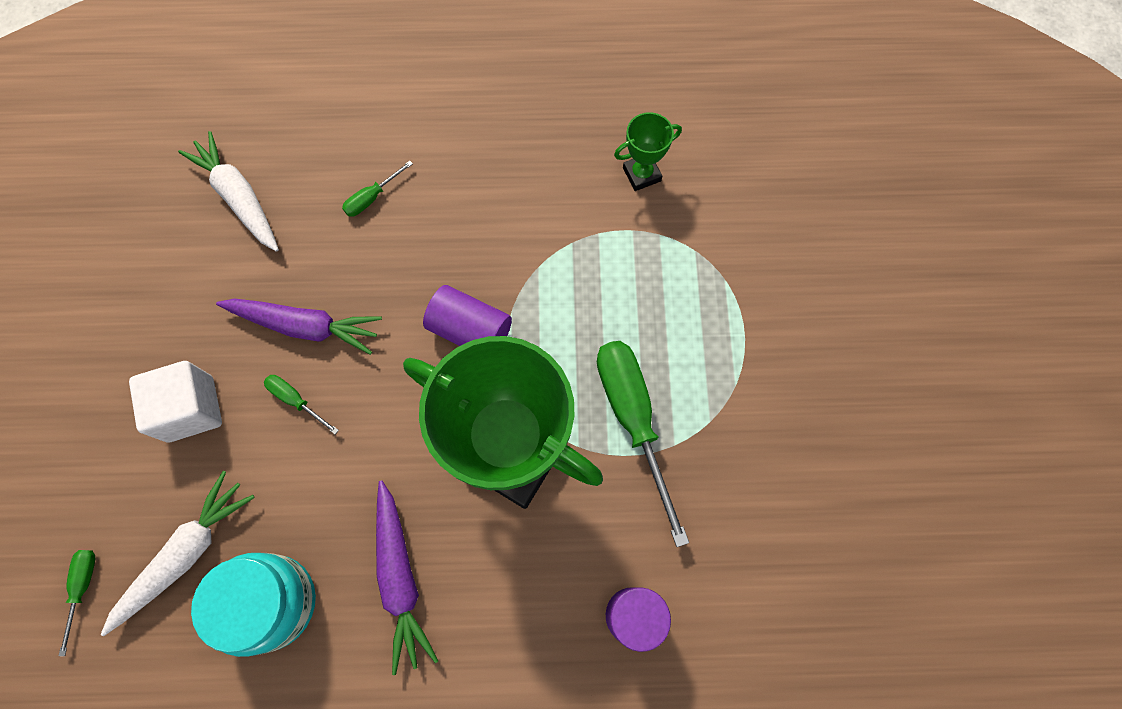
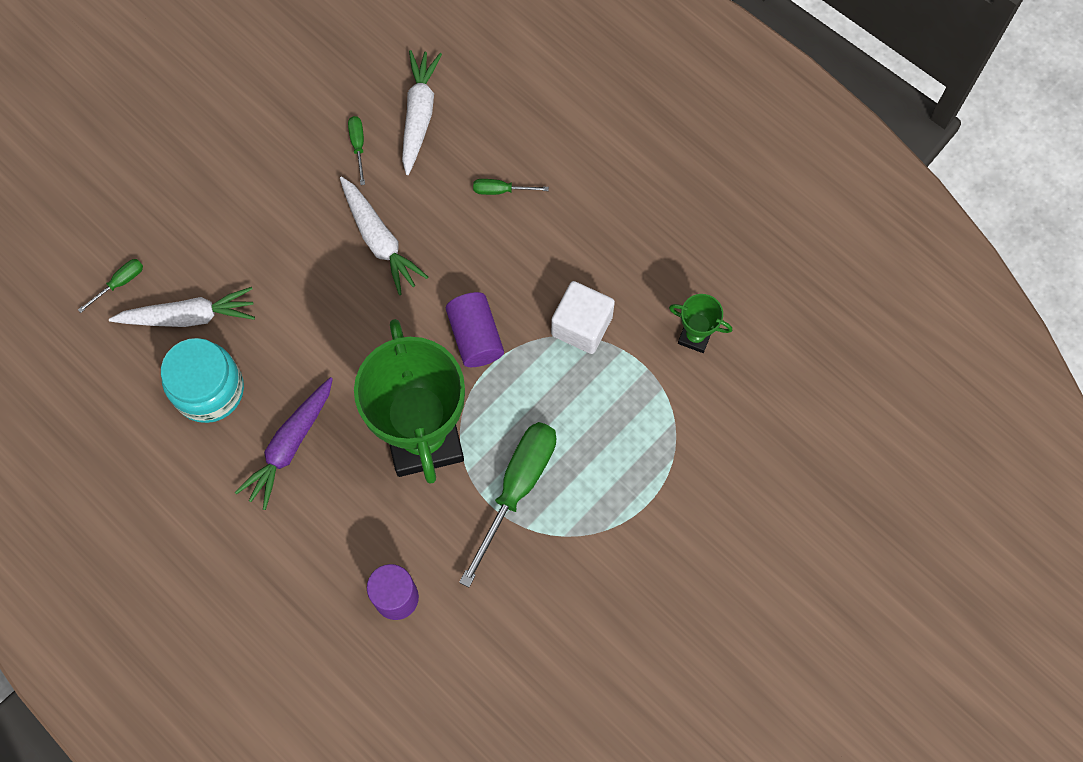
camera: 45 degrees right, 0 degrees up
white cube [129,361,222,443] -> white cube moved to [551,281,615,354]
purple carrot [216,299,382,355] -> white carrot [340,177,428,295]
green screwdriver [264,375,339,434] -> green screwdriver moved to [348,116,365,185]

